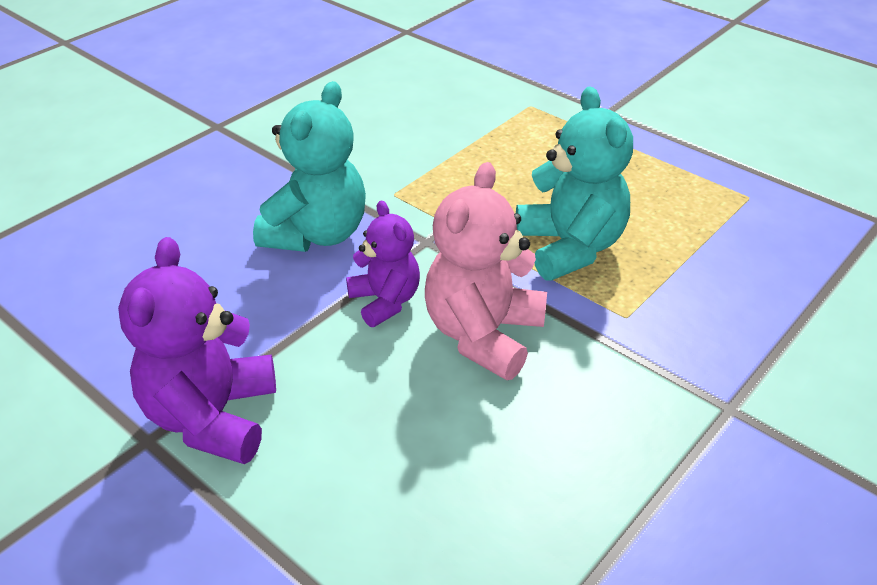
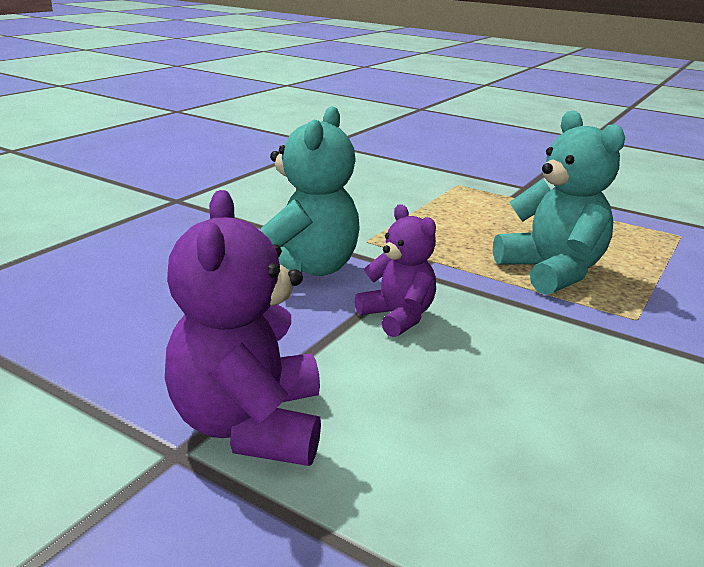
camera: 10 degrees left, 15 degrees down
pink teddy bear [425,162,547,380] -> none

